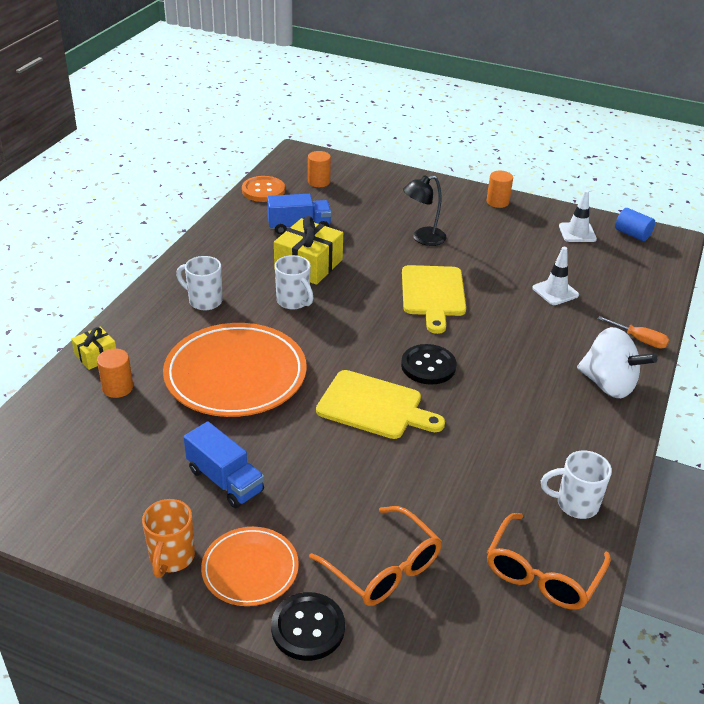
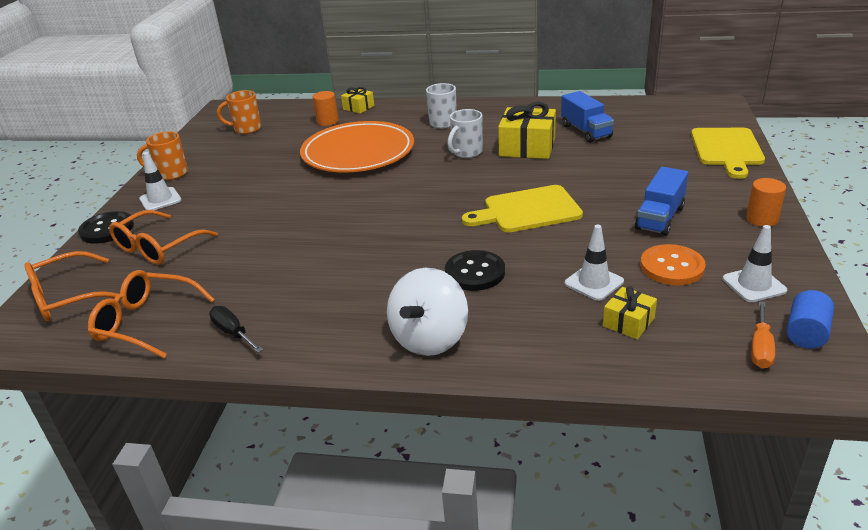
camera: 80 degrees right, 5 degrees down
blue truck [184,421,264,508] -> blue truck moved to [635,167,688,236]
orange plate [201,527,299,606] -> white traffic cone [139,152,181,210]
orange button [242,176,285,202] -> orange button moved to [640,244,706,285]
orange cylinder [308,151,331,187] -> none
yellow cutting board [316,370,445,439] -> yellow cutting board moved to [691,128,765,179]
black button [401,344,456,385] -> black button moved to [445,250,505,291]
black lamp [403,175,447,246] -> none
white mug [541,450,612,519] -> black screwdriver [209,306,263,353]
orange screwdriver [598,316,669,349] -> orange screwdriver moved to [751,301,775,369]
none -> orange glasses [24,251,118,321]
none -> orange mug [217,90,261,134]
none -> yellow gift [603,286,657,339]

